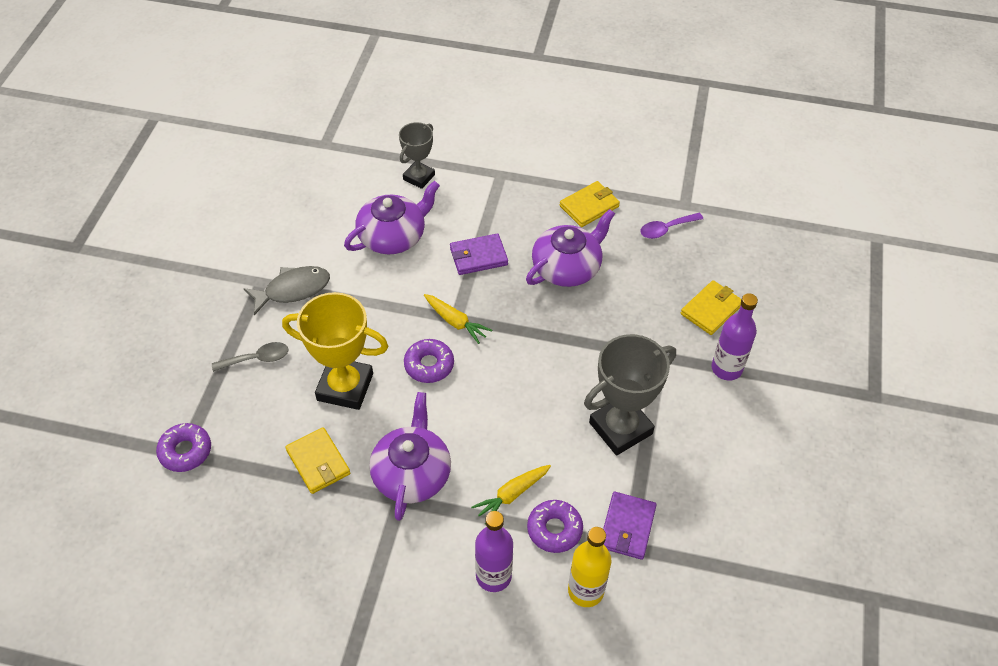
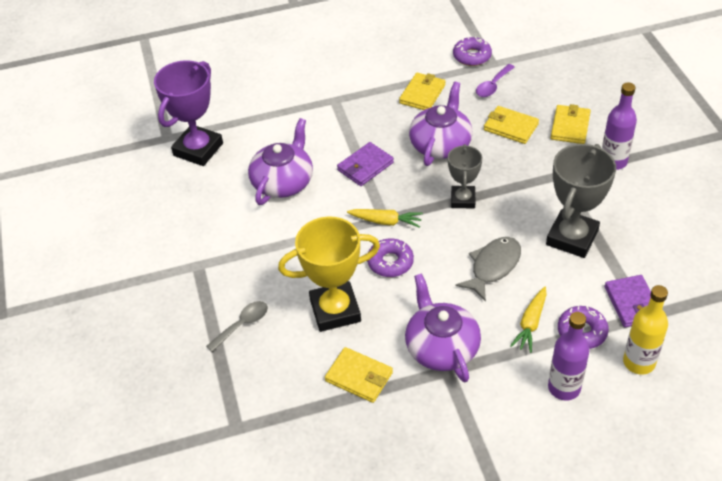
camera: 25 degrees left, 5 degrees down
purple donut [156,423,211,472] -> purple donut moved to [453,36,492,66]
grey fish [244,266,330,315] -> grey fish moved to [455,237,521,302]
grey trophy [399,122,435,189] -> grey trophy moved to [448,144,482,208]
none -> purple trophy [154,60,223,166]
none -> yellow wallet [484,106,539,144]

